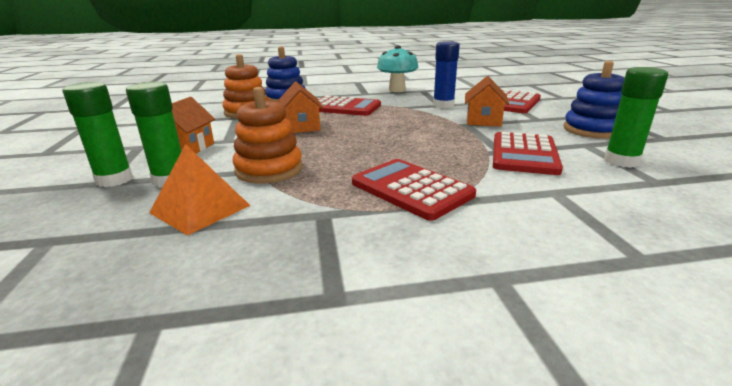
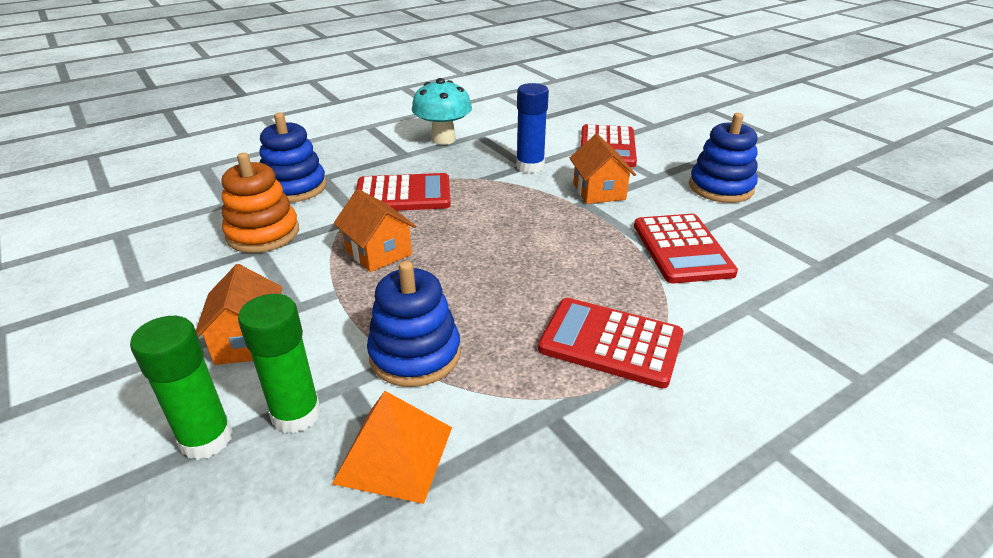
camera: 25 degrees left, 10 degrees up
orange stacking toy [233,87,303,184] -> blue stacking toy [367,261,461,387]
green glue stick [604,67,668,168] -> none

